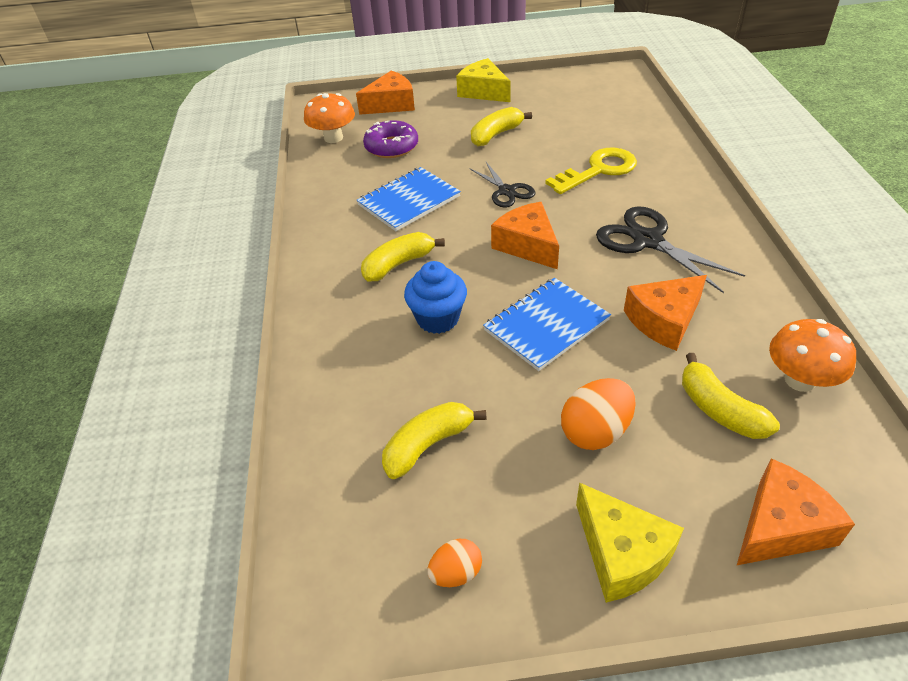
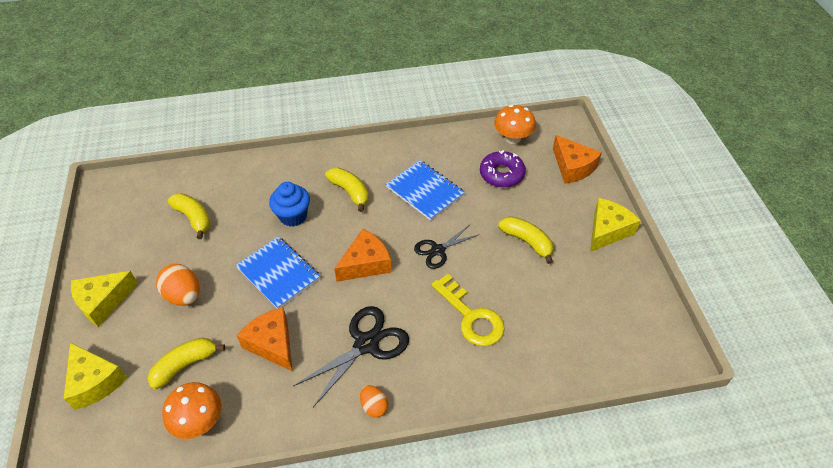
camera: 85 degrees right, 5 degrees up
orange egg [427,539,482,587] -> orange egg moved to [360,385,388,418]
orange cheese [736,458,855,566] -> yellow cheese [64,342,127,410]

